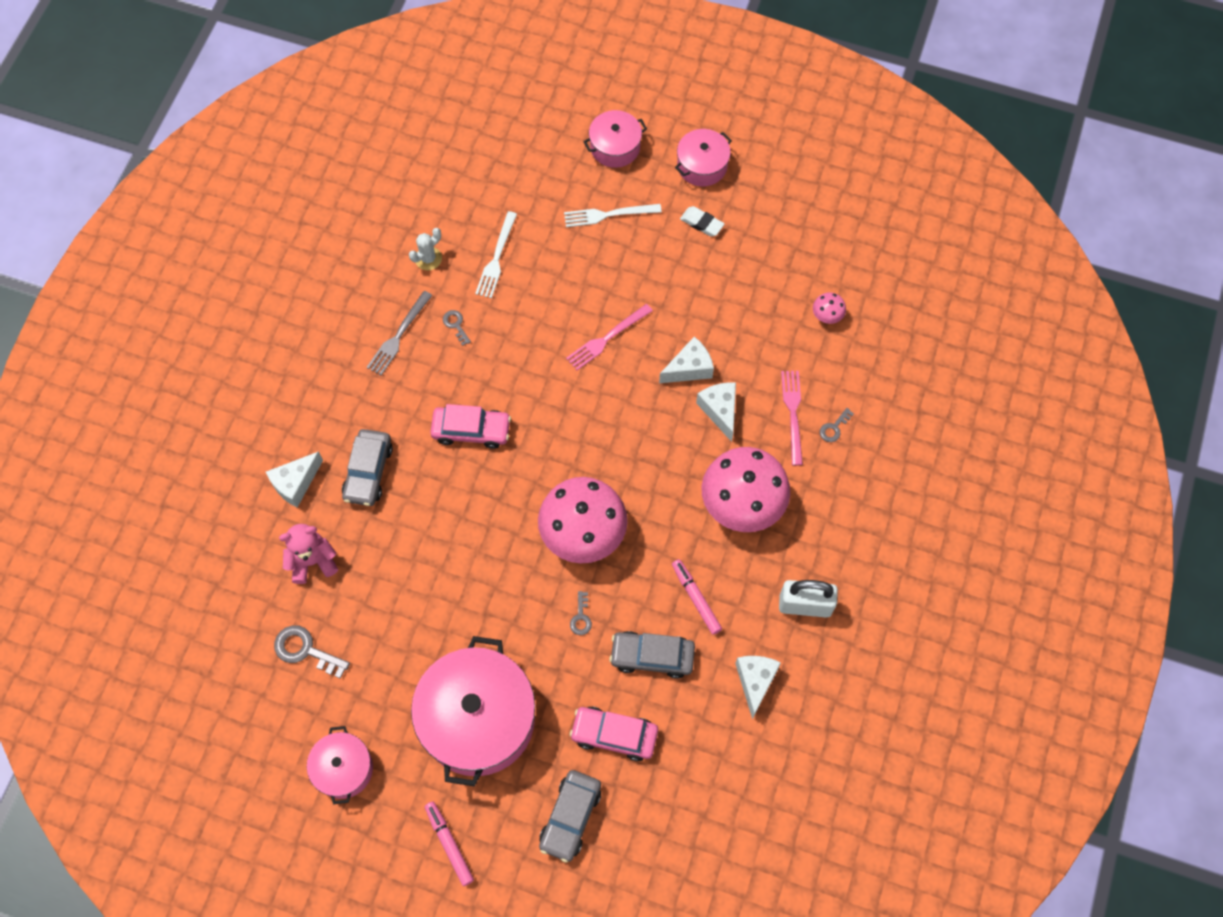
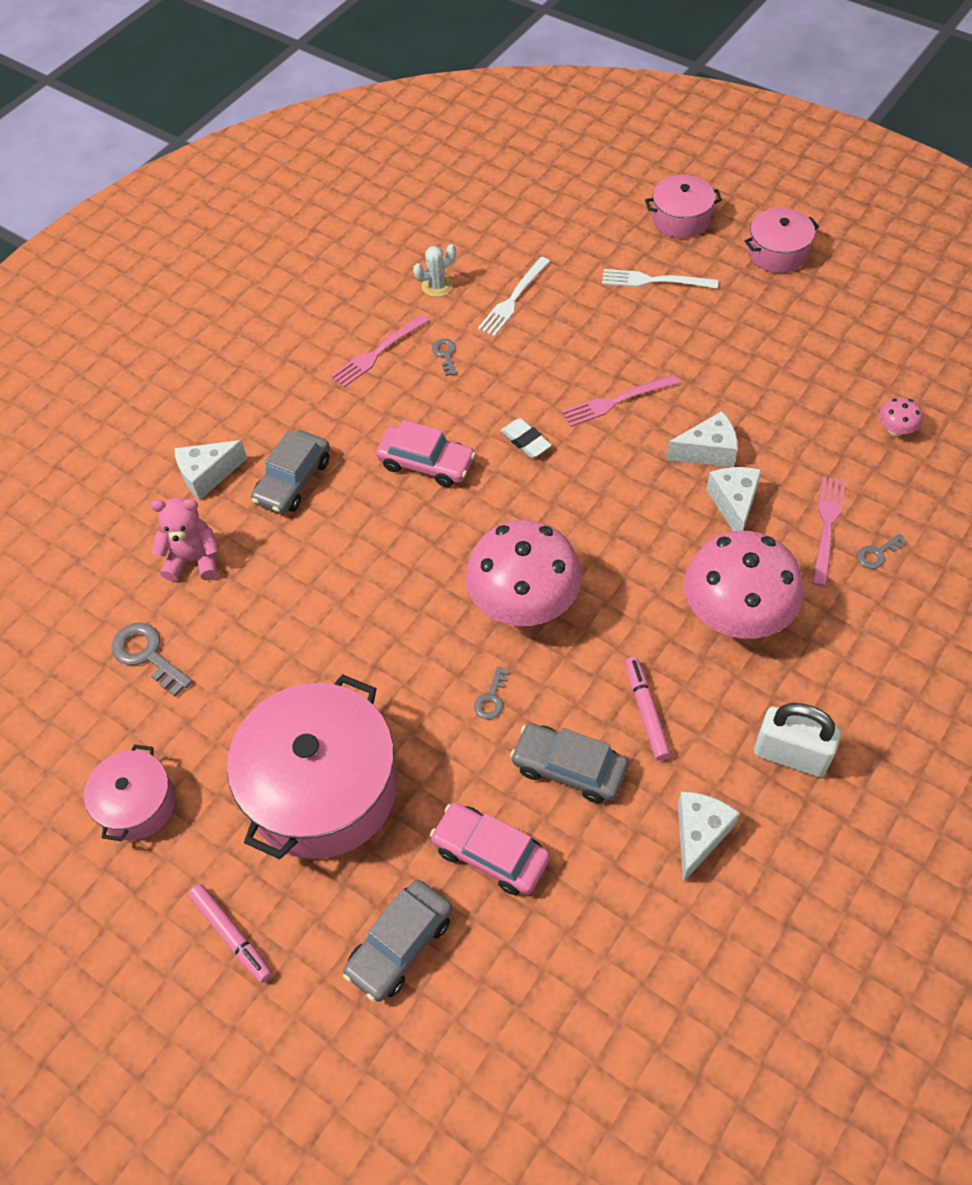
camera: 20 degrees right, 10 degrees down
grey fork [367,291,433,375] -> pink fork [331,314,429,387]
pink marker [425,801,474,886] -> pink marker turned 150 degrees clockwise [188,884,272,983]
white eraser [680,206,724,236] -> white eraser moved to [501,418,552,458]

